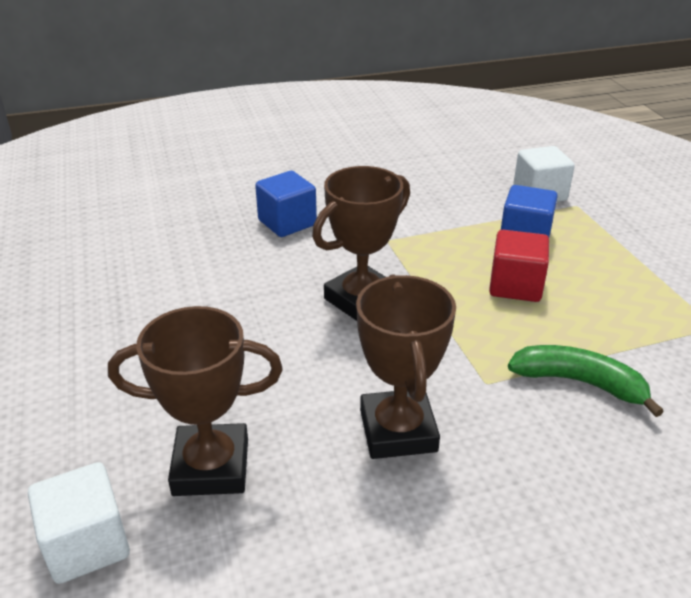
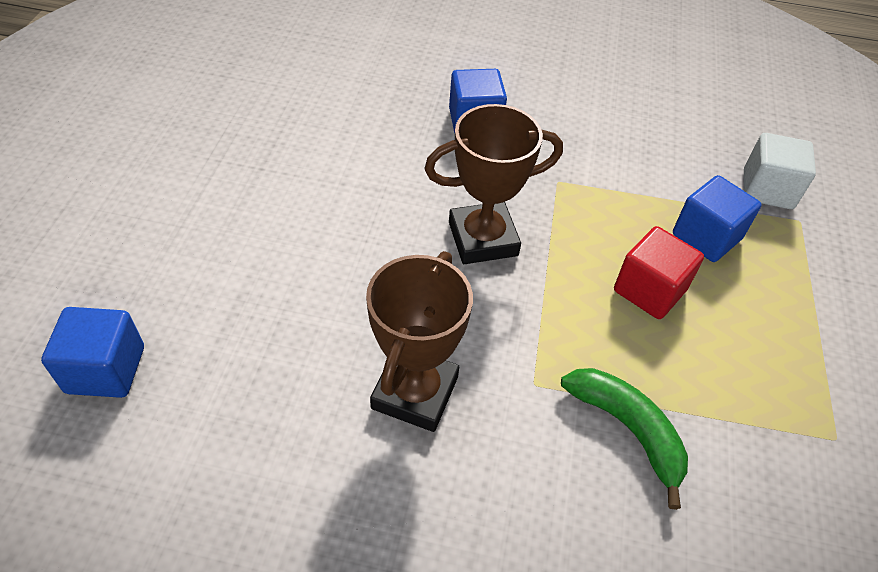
camera: 25 degrees right, 15 degrees up
white cube [28,462,130,584] -> blue cube [41,307,144,398]
brown trophy [108,306,283,496] -> none

